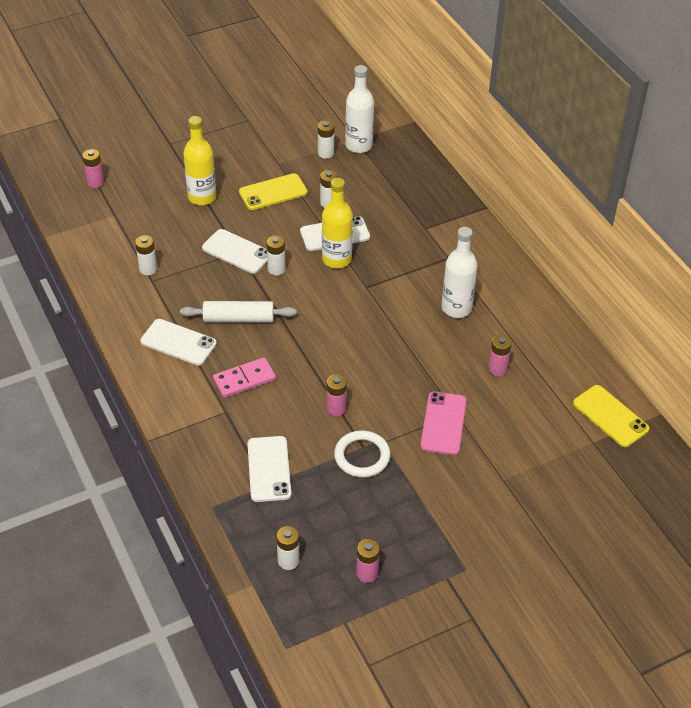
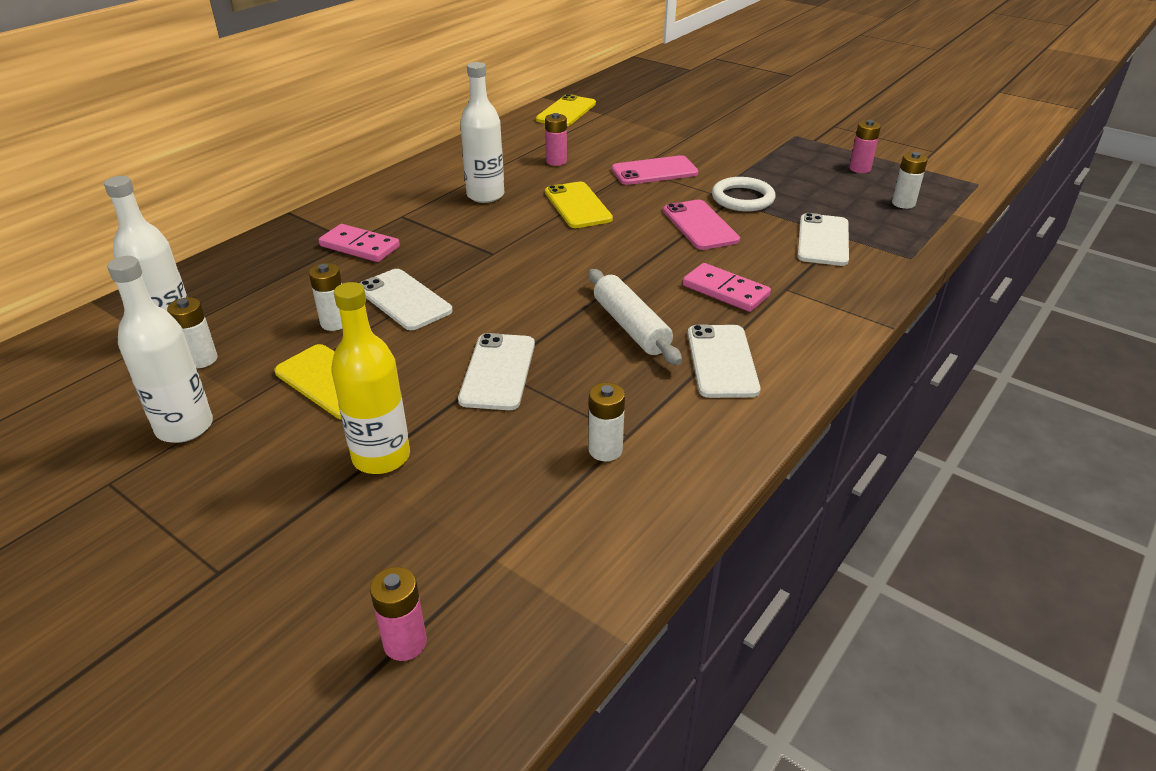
camera: 115 degrees left, 10 degrees down
white phone [247,436,291,502] -> white phone turned 45 degrees counterclockwise [798,213,849,266]
white battery [266,235,286,275] -> none
yellow bottle [322,178,353,268] -> none
pink battery [326,374,347,416] -> pink phone [663,200,740,250]
none -> white bottle [107,256,213,443]
none -> pink domino [319,224,400,262]
none -> yellow phone [545,181,613,228]

